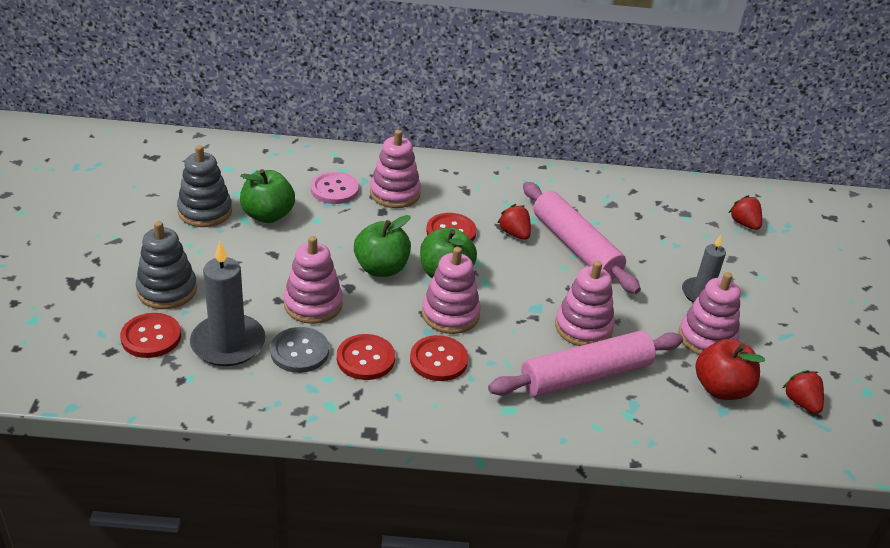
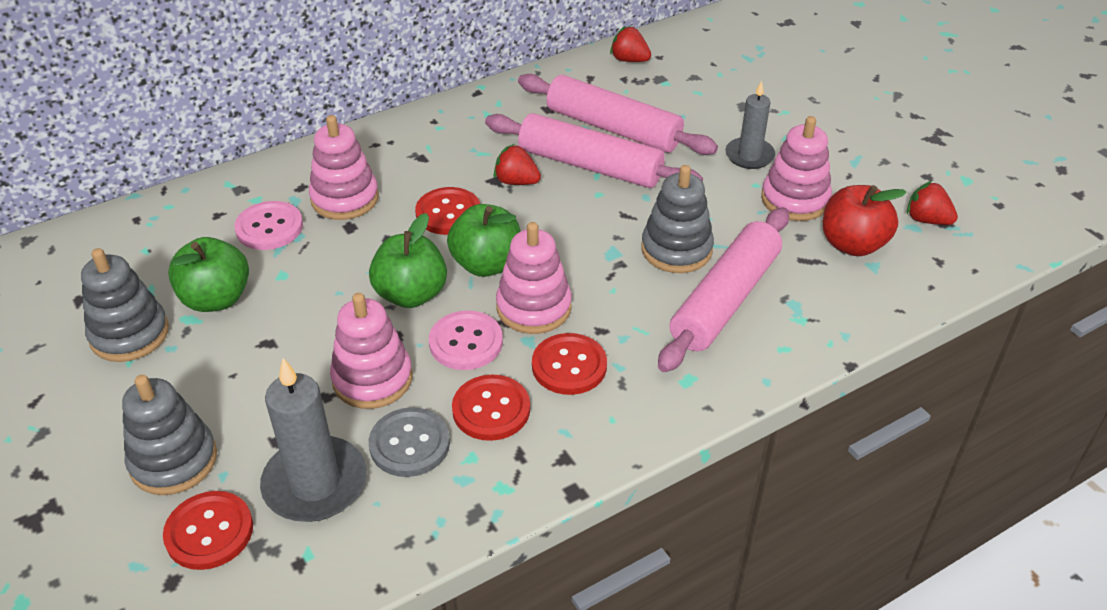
camera: 30 degrees left, 5 degrees up
pink stacking toy [555,261,615,346] -> grey stacking toy [641,165,714,273]
red strawberry [729,195,762,230] -> red strawberry moved to [610,26,651,62]
none -> pink button [429,311,503,370]
none -> pink rolling pin [518,74,718,155]

